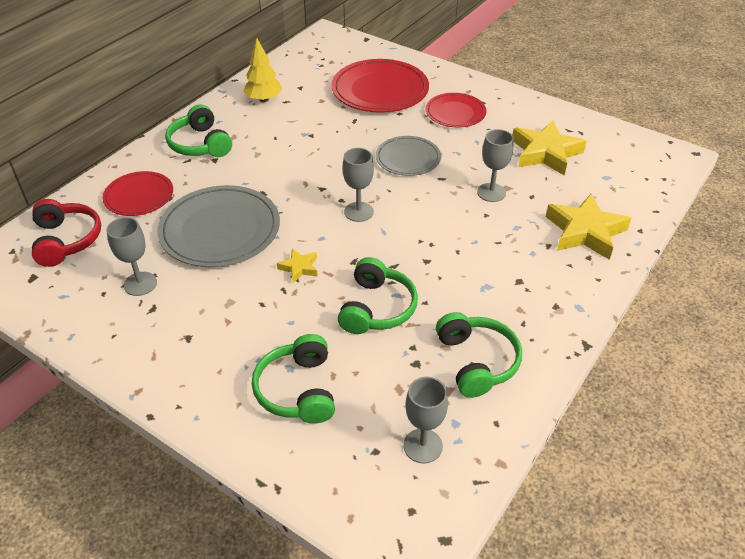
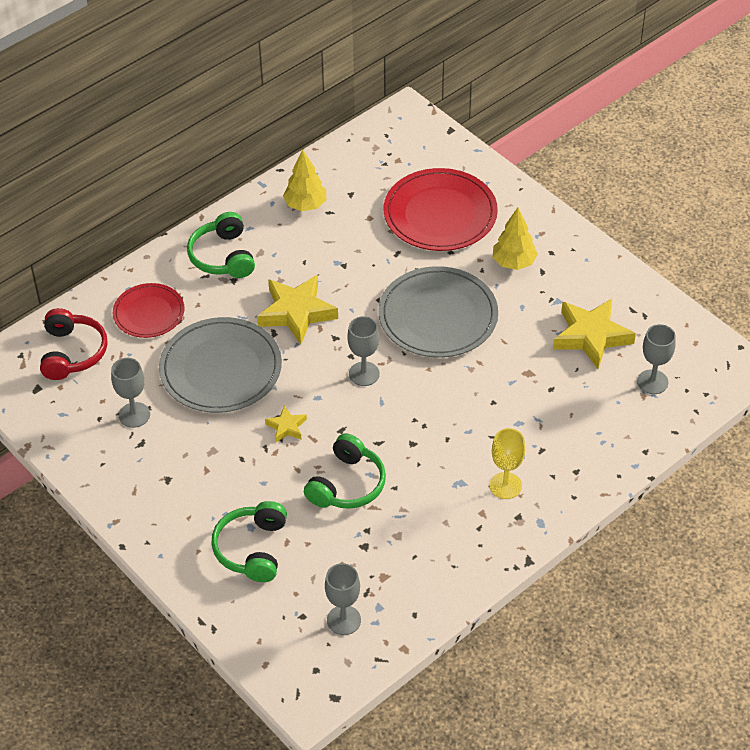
camera: 15 degrees right, 5 degrees up
grey plate [376,136,441,176] -> grey plate [379,266,498,358], size x1.66
red plate [425,93,487,127] -> yellow tree [493,208,538,270]
green headphones [436,312,522,398] -> none
grey goblet [477,129,514,202] -> grey goblet moved to [637,324,676,394]
yellow star [546,193,631,260] -> yellow star moved to [257,275,338,345]
none -> yellow goblet [489,428,525,499]

